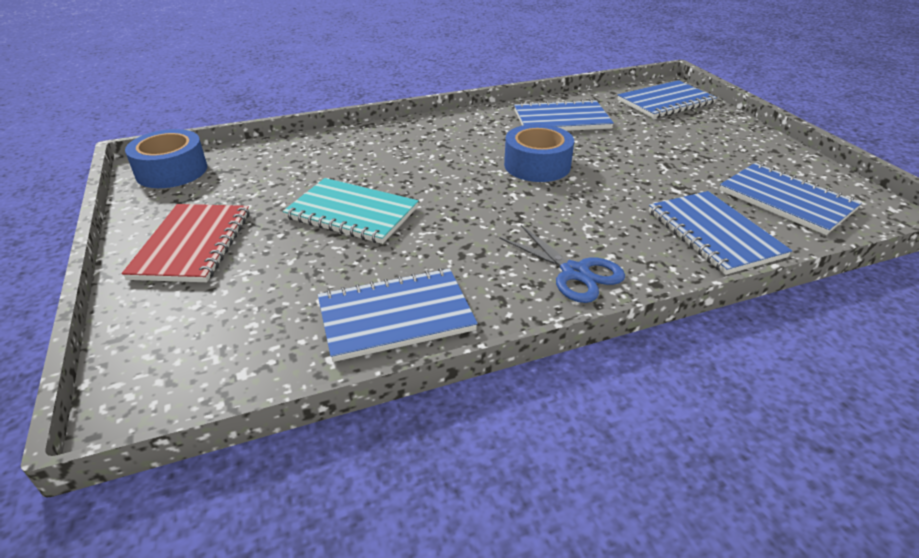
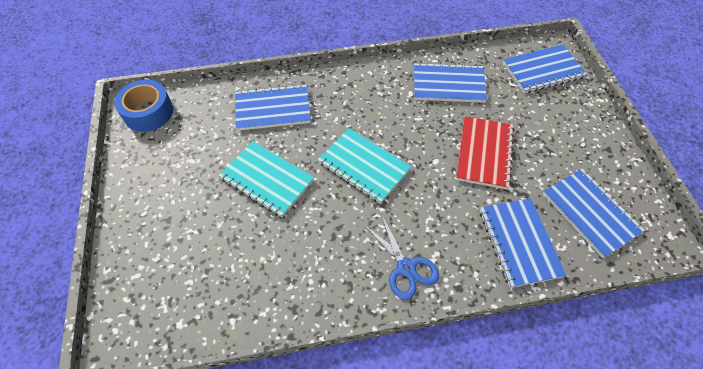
camera: 10 degrees right, 20 degrees up
red notebook [122,204,250,282] -> red notebook moved to [456,116,514,189]
blue notebook [318,268,478,362] -> blue notebook moved to [235,84,311,131]
blue tape [504,124,574,182] -> none
none -> turquoise notebook [318,128,411,204]

